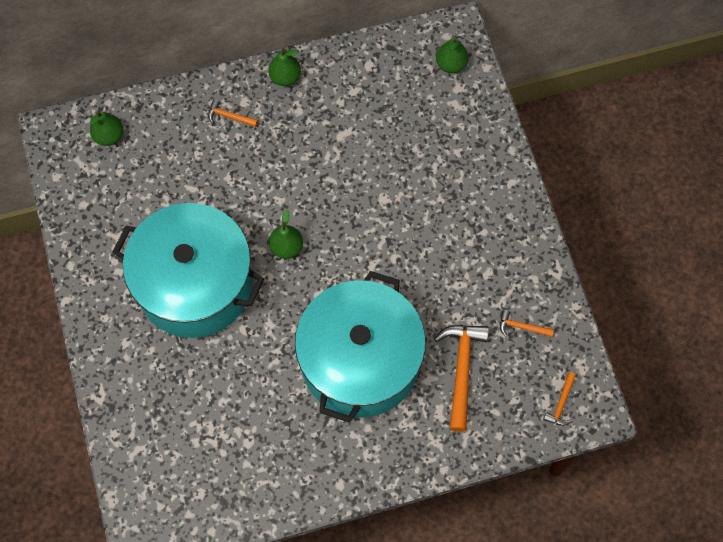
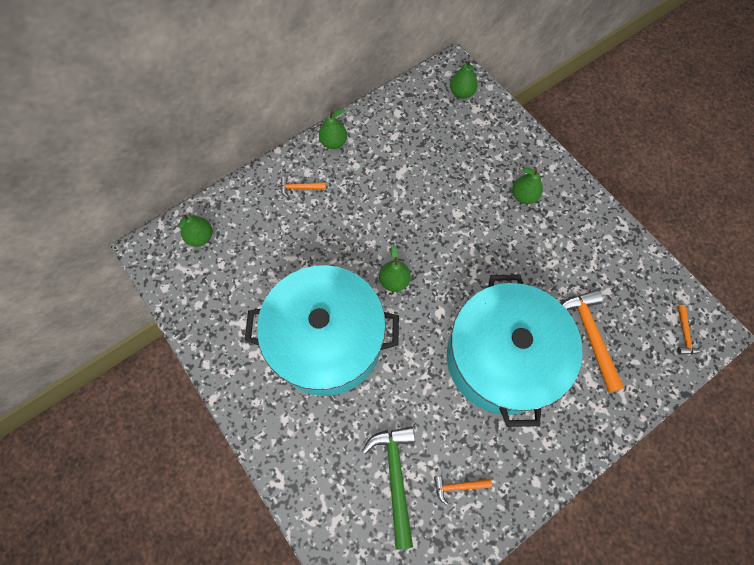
camera: 20 degrees left, 0 degrees up
orange hammer [500,310,554,337] -> orange hammer moved to [434,476,492,505]
none -> green hammer [362,426,415,549]
none -> green pear [512,168,543,204]

